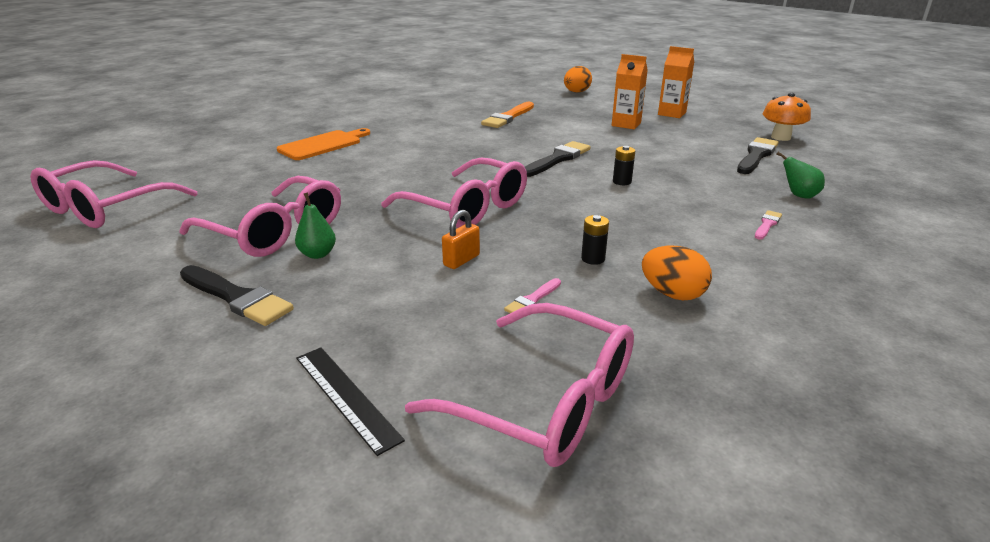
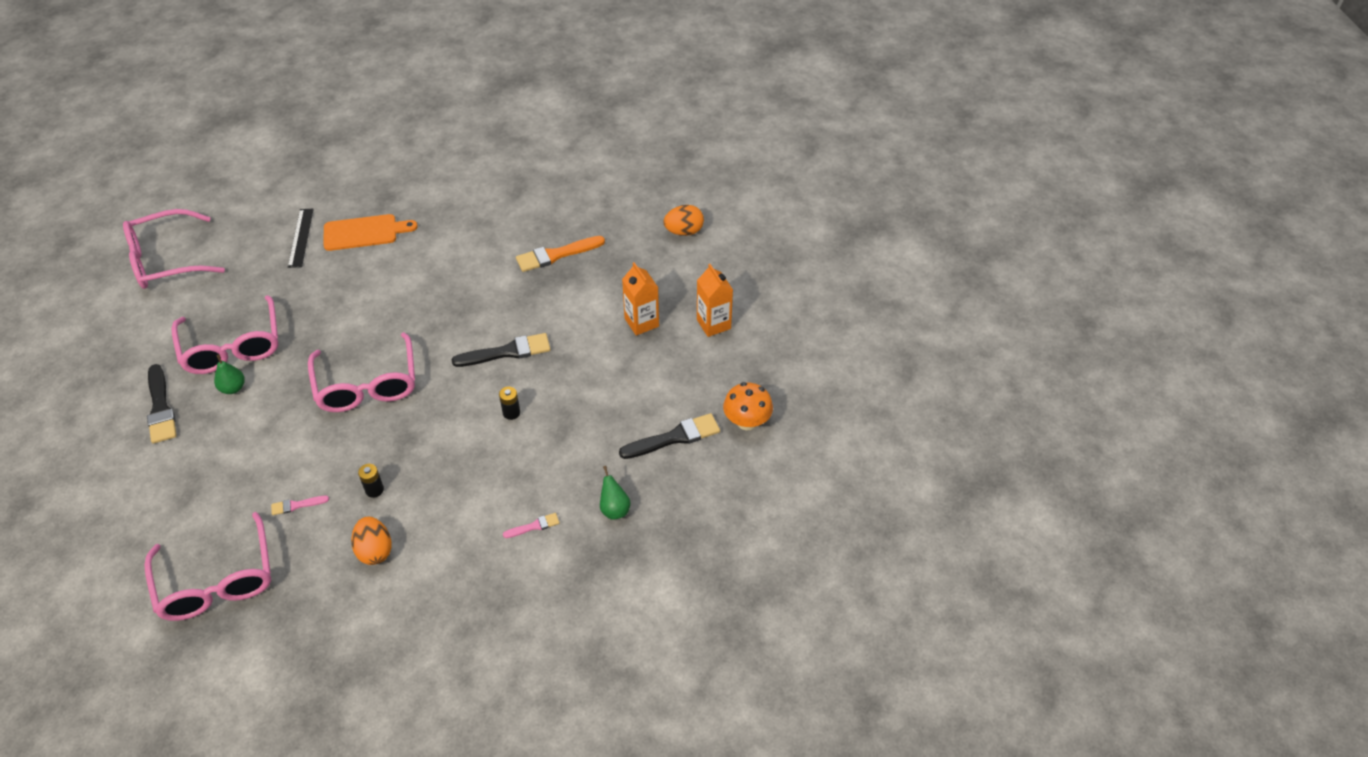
camera: 35 degrees right, 20 degrees up
black ruler [296,347,405,456] -> black ruler moved to [288,209,314,268]
orange padlock [442,210,480,269] -> none

